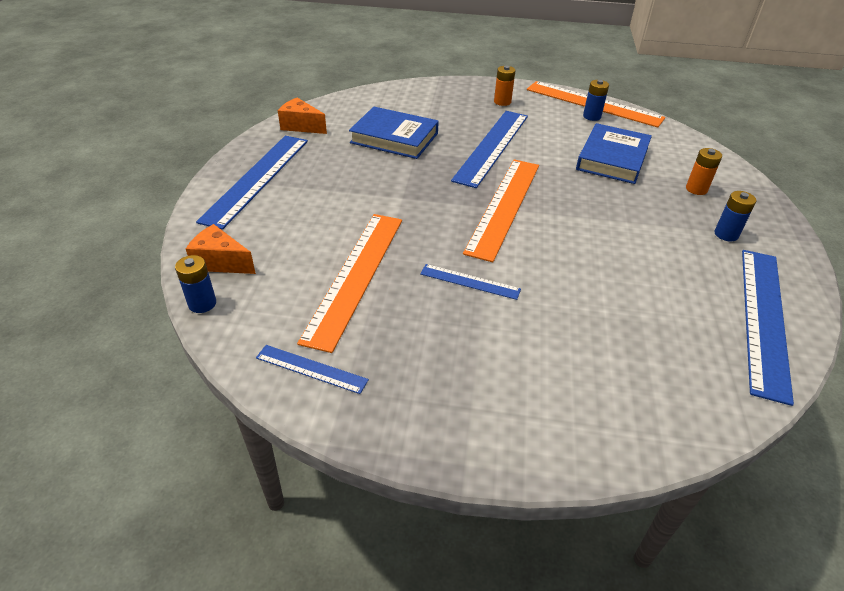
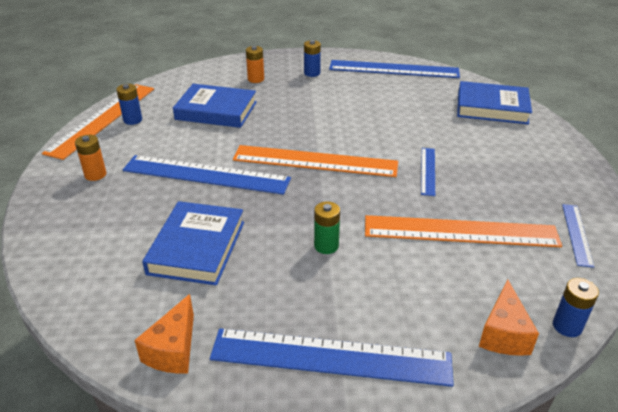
camera: 100 degrees left, 5 degrees down
none -> green battery [314,202,340,254]
none -> blue book [457,81,532,124]

